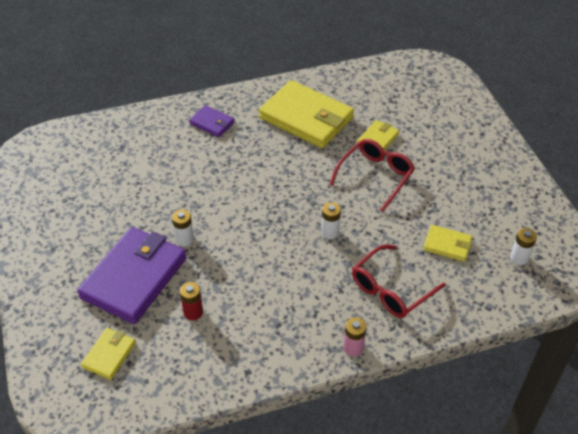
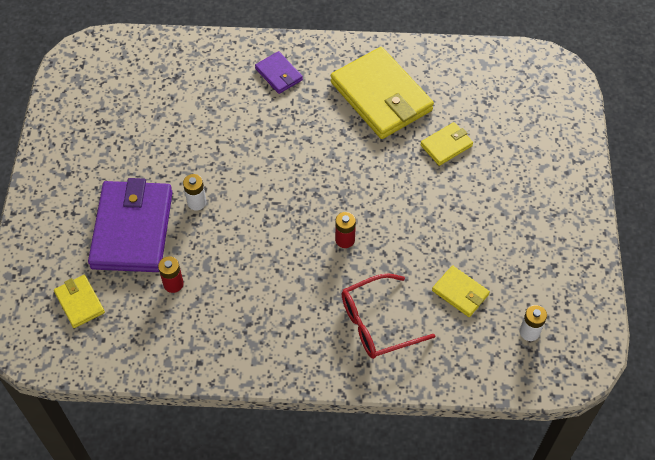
camera: 20 degrees right, 10 degrees up
purple wallet [77,227,187,324] -> purple wallet turned 45 degrees counterclockwise [88,178,173,272]
yellow wallet [81,328,136,380] -> yellow wallet turned 75 degrees counterclockwise [54,275,105,328]
white battery [321,202,341,239] -> red battery [335,212,356,248]
red glasses [329,139,415,212] -> none
pink battery [343,317,367,356] -> none

